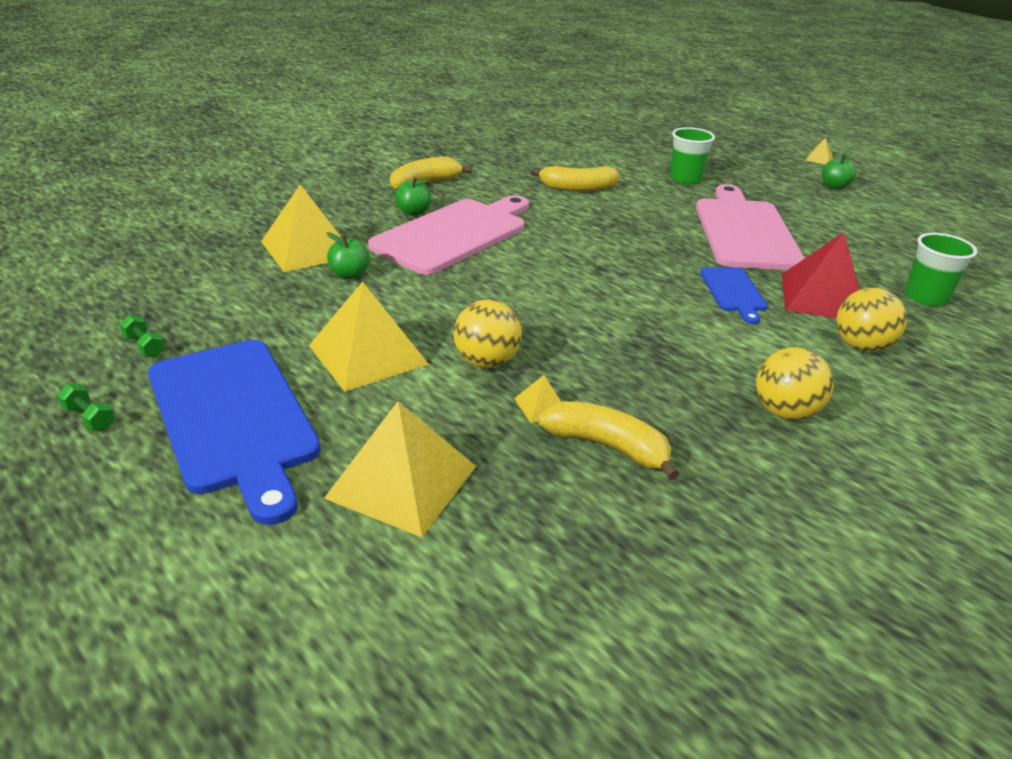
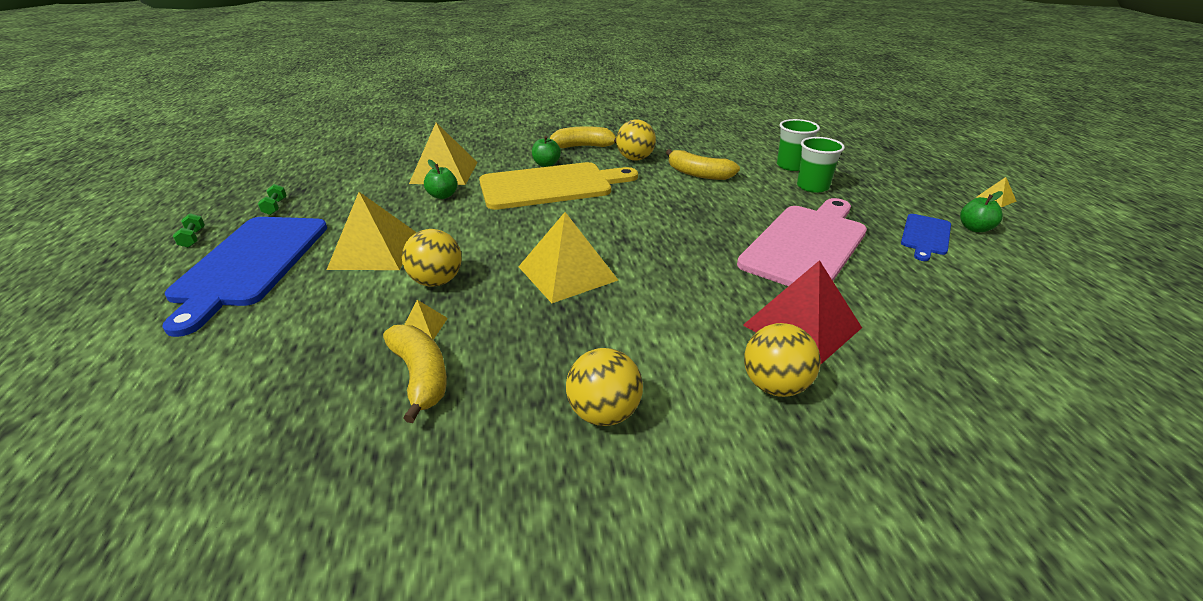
camera: 35 degrees right, 0 degrees up
yellow pyramid [324,401,476,537] -> yellow pyramid moved to [518,212,618,303]
pink cutting board [368,195,529,275] -> yellow cutting board [479,162,638,210]
blue cutting board [700,267,768,324] -> blue cutting board moved to [901,214,951,261]
green cup [905,233,977,306] -> green cup moved to [777,119,820,171]
none -> yellow ball [616,120,656,161]

